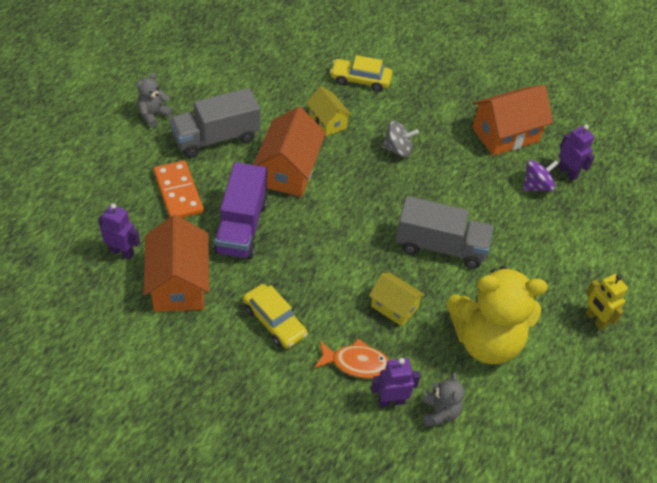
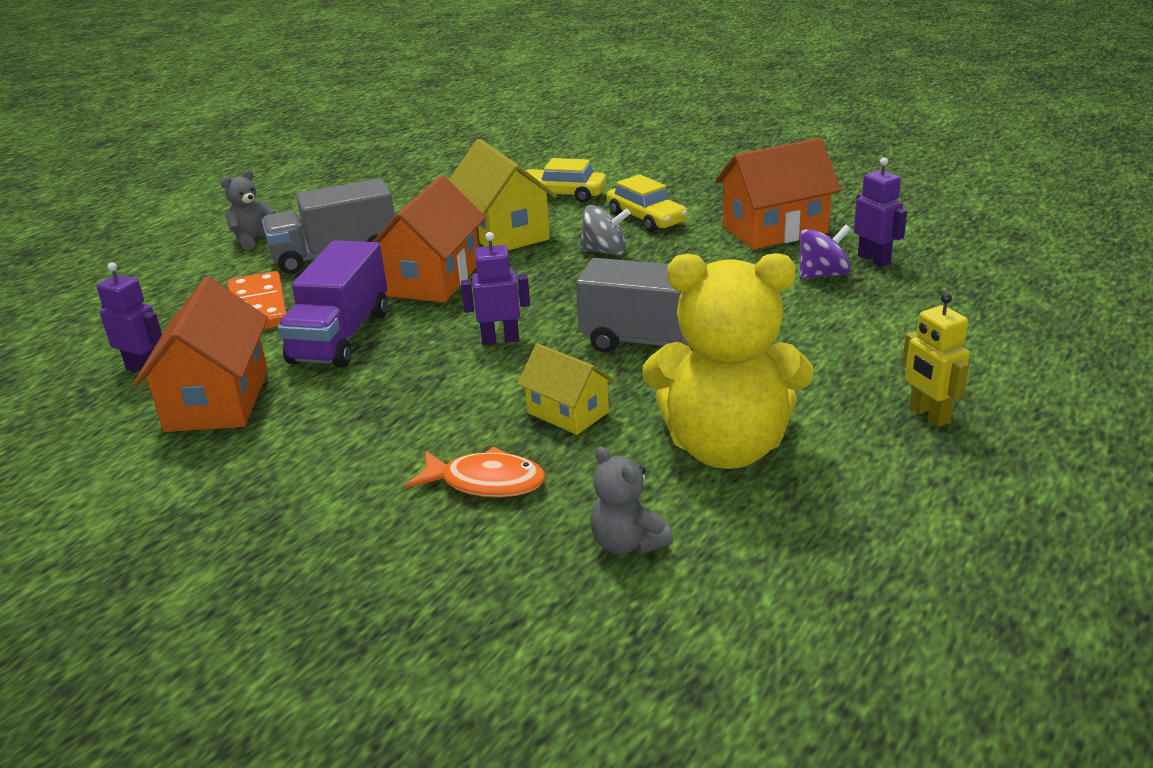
camera: 10 degrees right, 20 degrees down
yellow car [243,284,308,349] -> yellow car moved to [607,174,688,232]
yellow house [306,86,352,136] -> yellow house [449,139,557,250], size x1.69
purple robot [371,358,420,407] -> purple robot moved to [461,232,530,345]
grey teddy bear [422,372,464,427] -> grey teddy bear turned 135 degrees clockwise [590,447,673,555]

